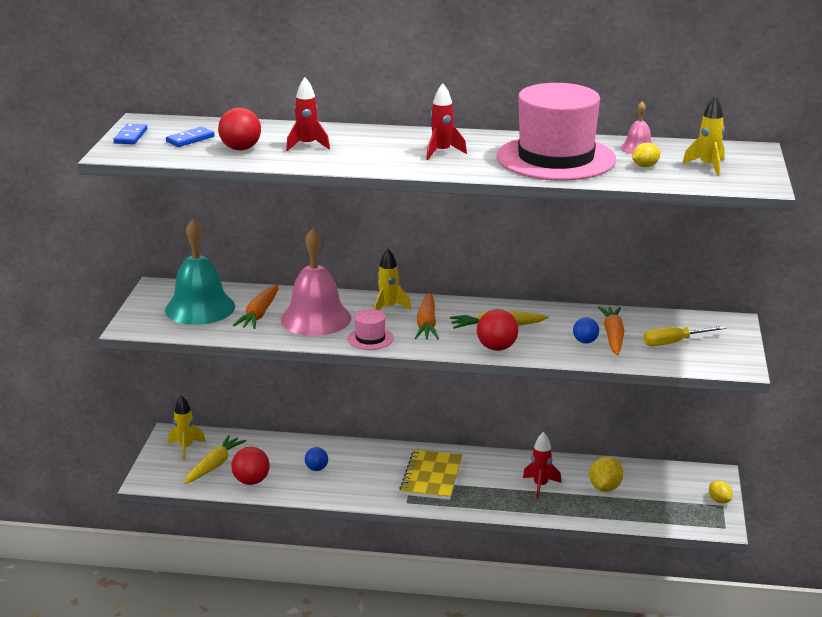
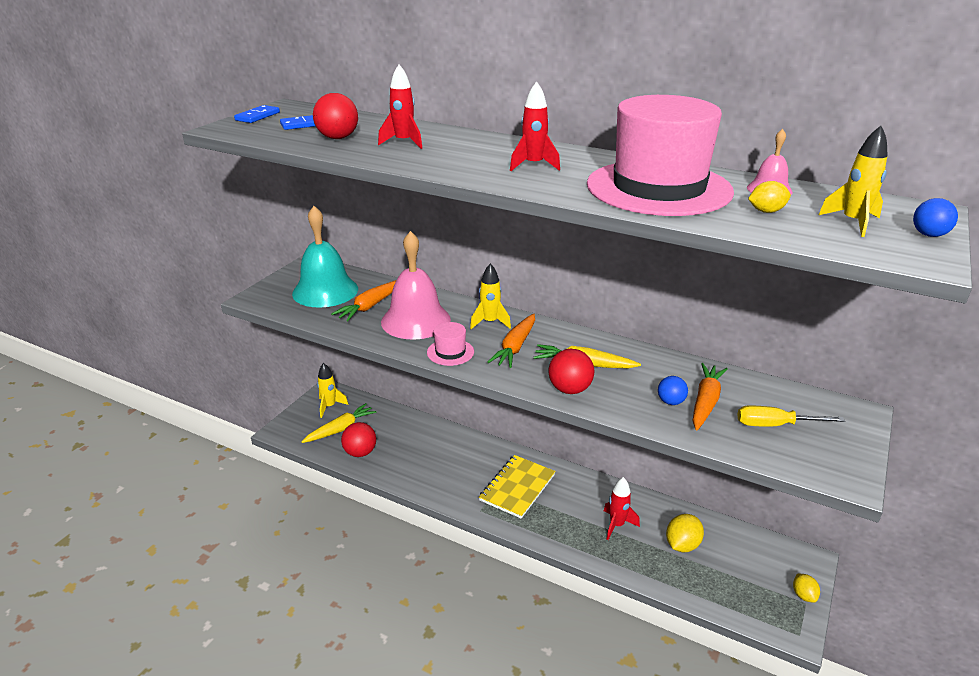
camera: 20 degrees right, 5 degrees up
blue ball [305,447,328,471] -> blue ball moved to [913,198,958,237]

